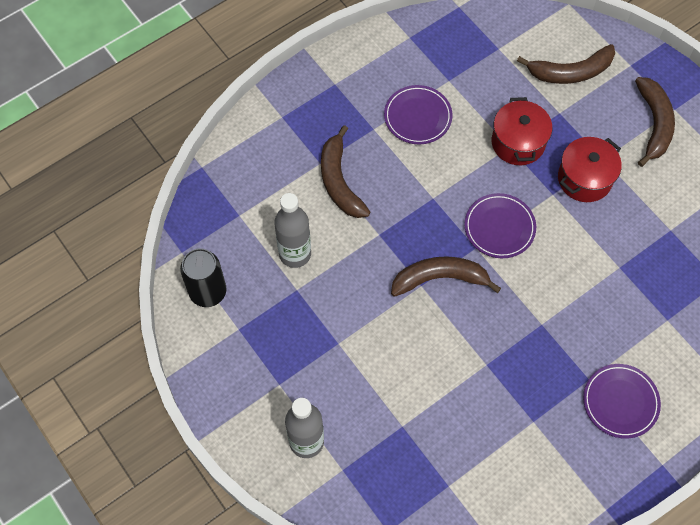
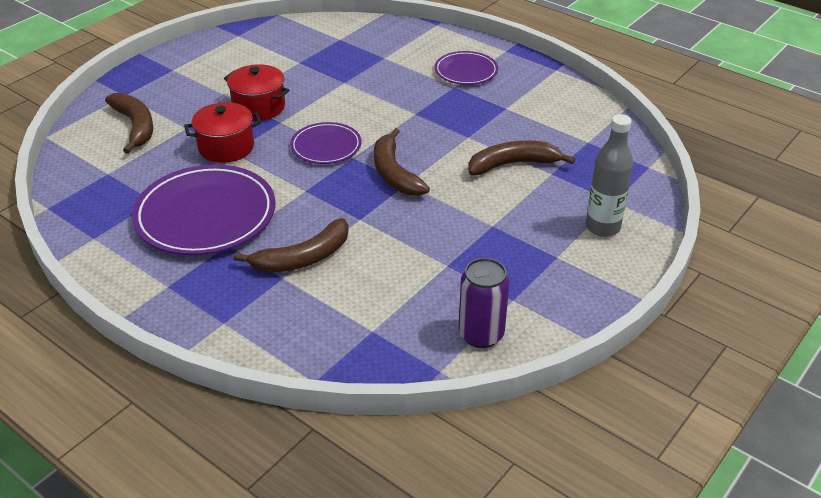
camera: 105 degrees left, 25 degrees down
black can [180,248,226,307] -> purple can [458,258,509,348]
grey bottle [274,193,311,268] -> none
purple plate [384,85,452,144] -> purple plate [132,164,276,255], size x1.81
brown banana [635,77,675,167] -> brown banana moved to [468,140,575,175]

